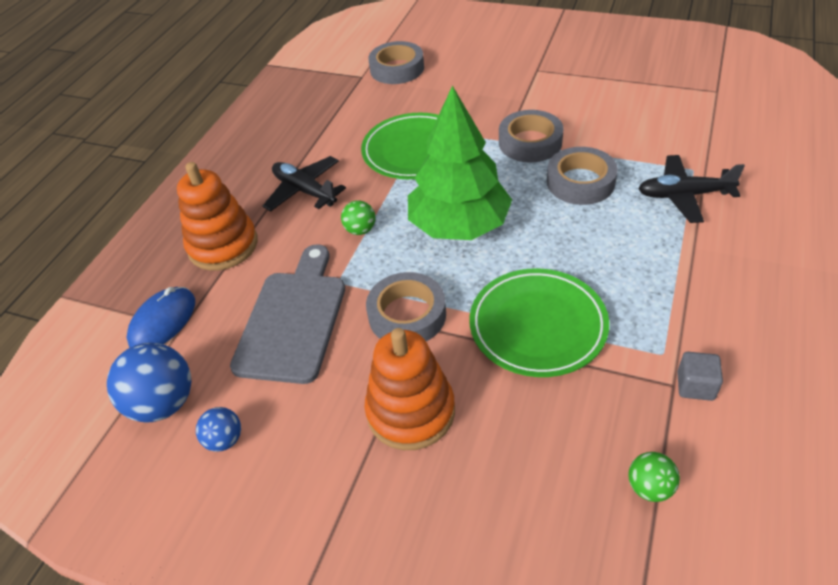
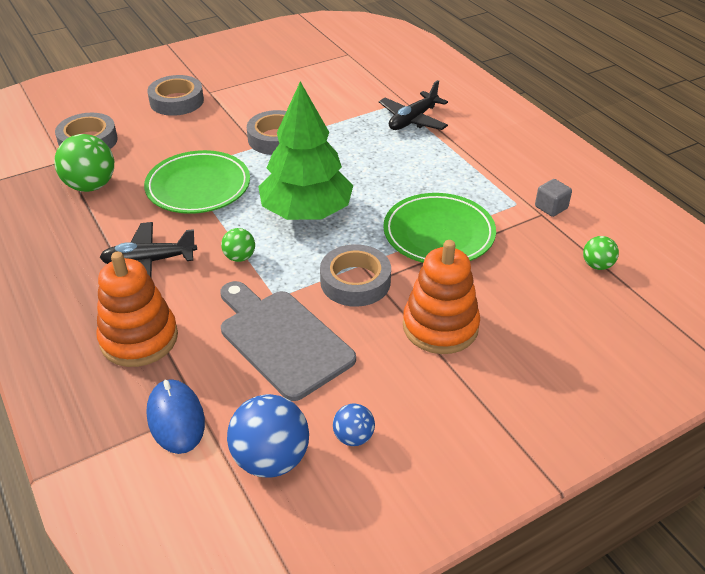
camera: 55 degrees left, 5 degrees down
grey tape [547,147,618,205] -> grey tape moved to [147,75,204,116]
none -> green ball [54,134,114,192]

